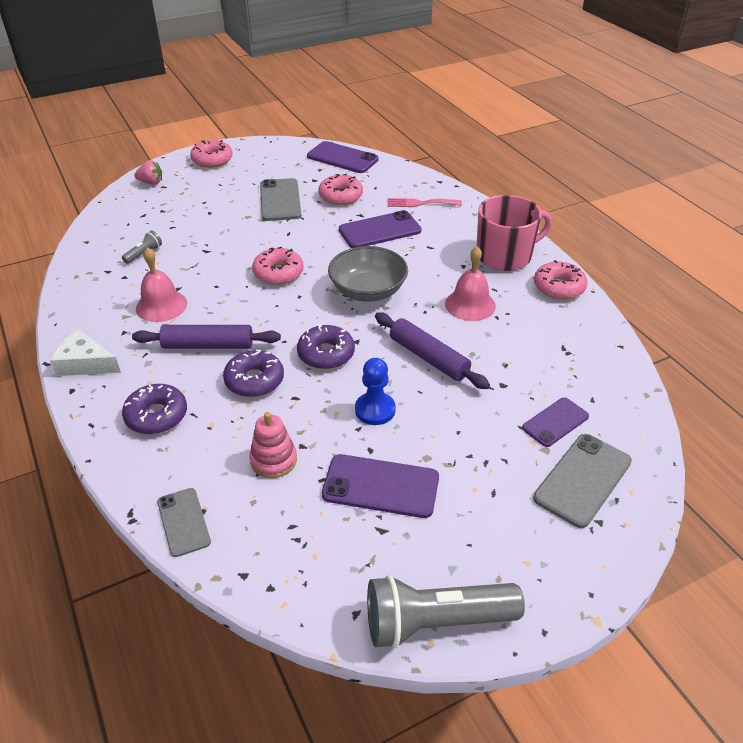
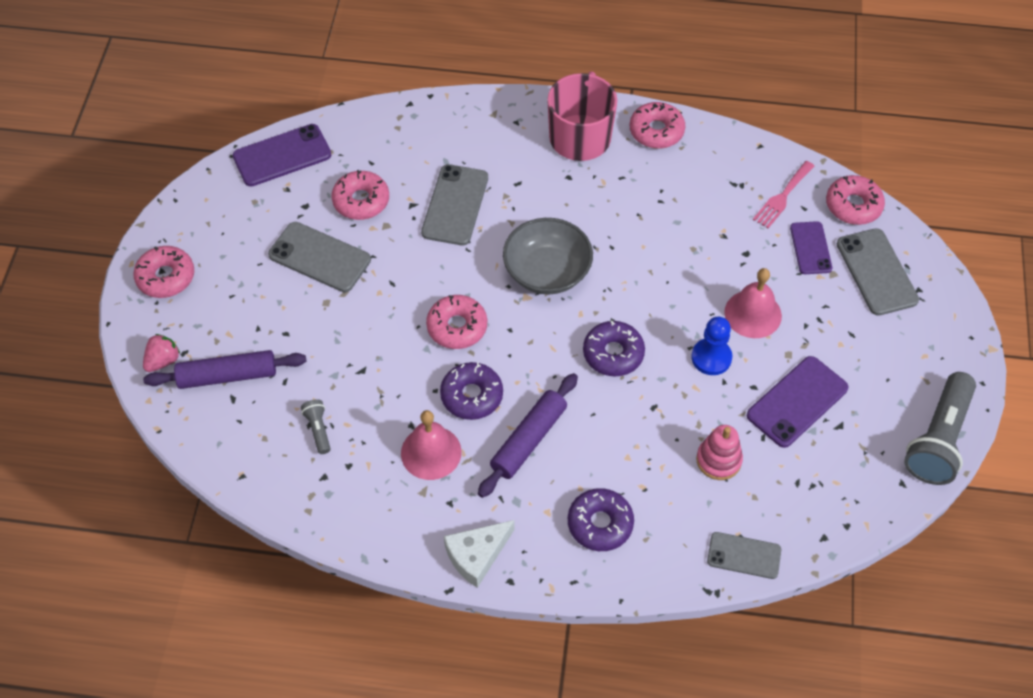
camera: 55 degrees left, 15 degrees up
purple donut [223,350,284,397] -> purple donut moved to [440,362,503,420]
purple phone [339,210,421,248] -> grey phone [421,164,488,246]
purple rolling pin [375,312,490,389] -> purple rolling pin moved to [143,350,306,389]
pink fork [387,198,462,207] -> pink fork moved to [753,161,814,228]
pink bell [445,247,496,321] -> pink bell moved to [724,268,782,338]
none -> pink donut [826,175,885,225]

